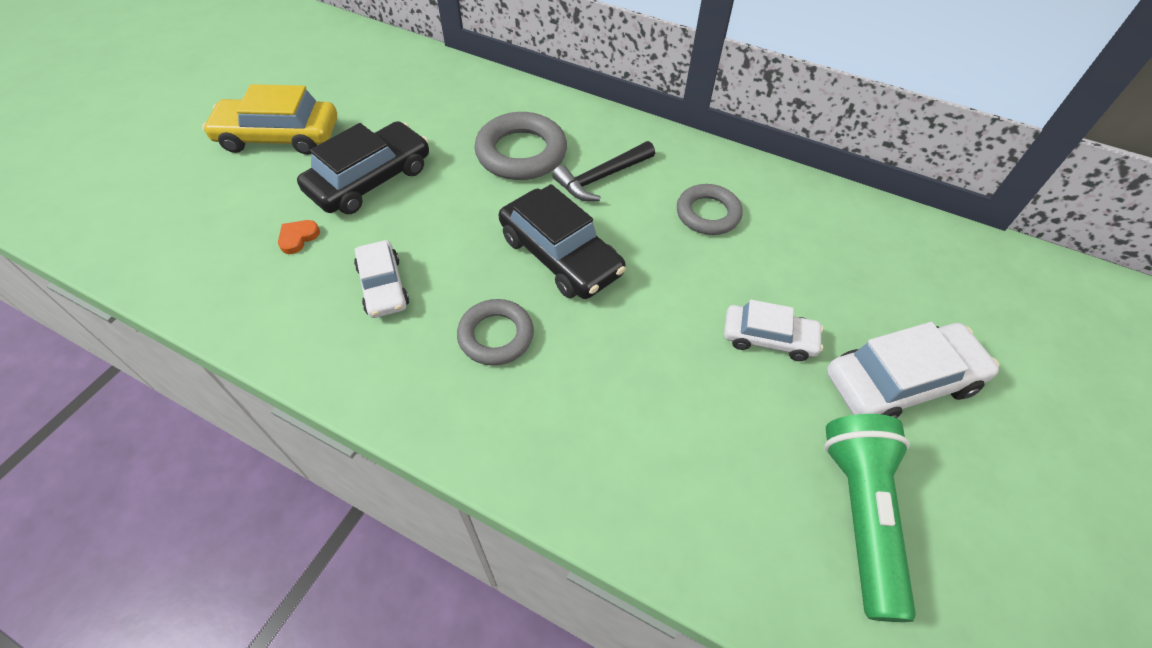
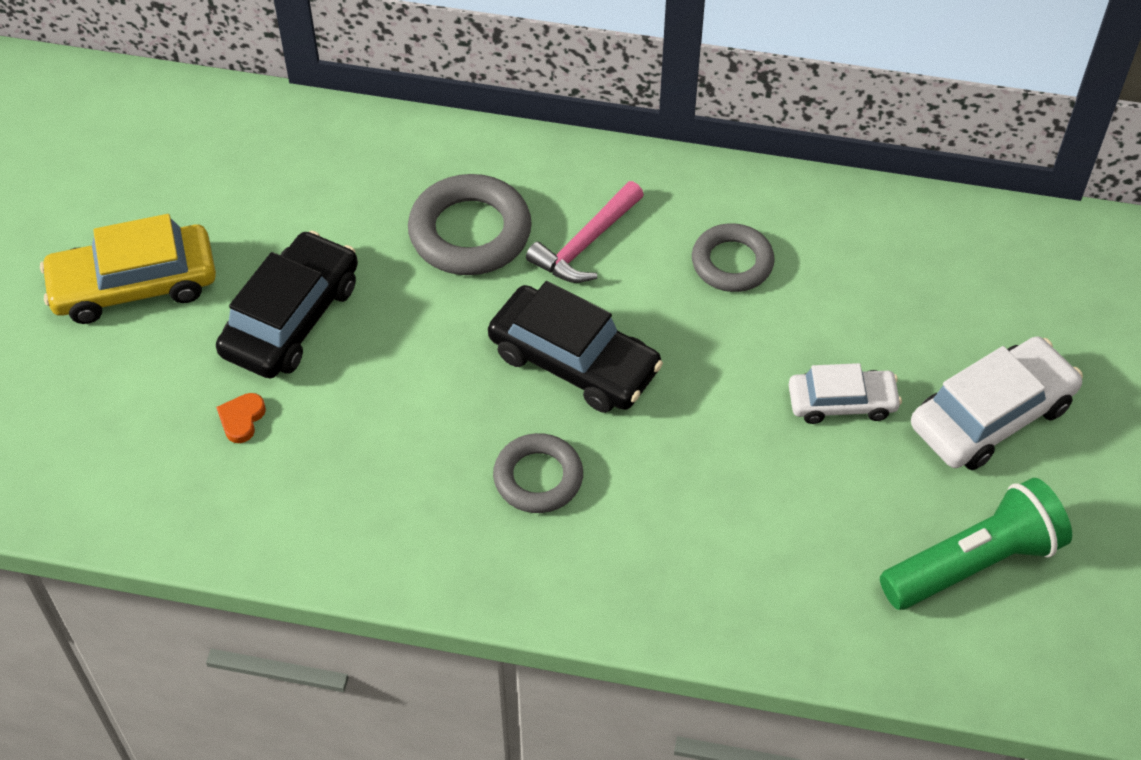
camera: 15 degrees left, 0 degrees up
white car [354,240,409,318] -> none
black hammer [552,141,655,201] -> pink hammer [526,181,644,283]
green flashlight [824,414,916,622] -> green flashlight turned 75 degrees clockwise [880,478,1072,610]

